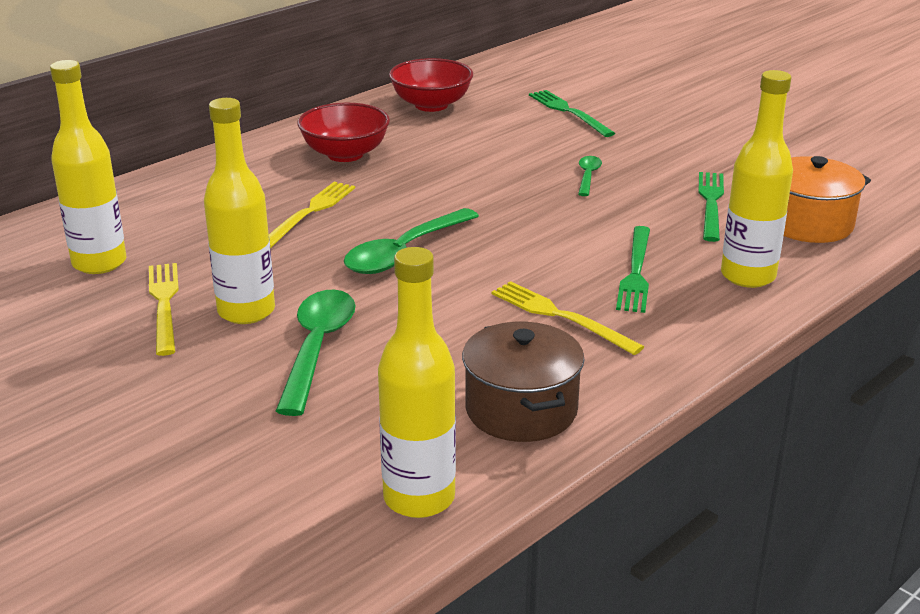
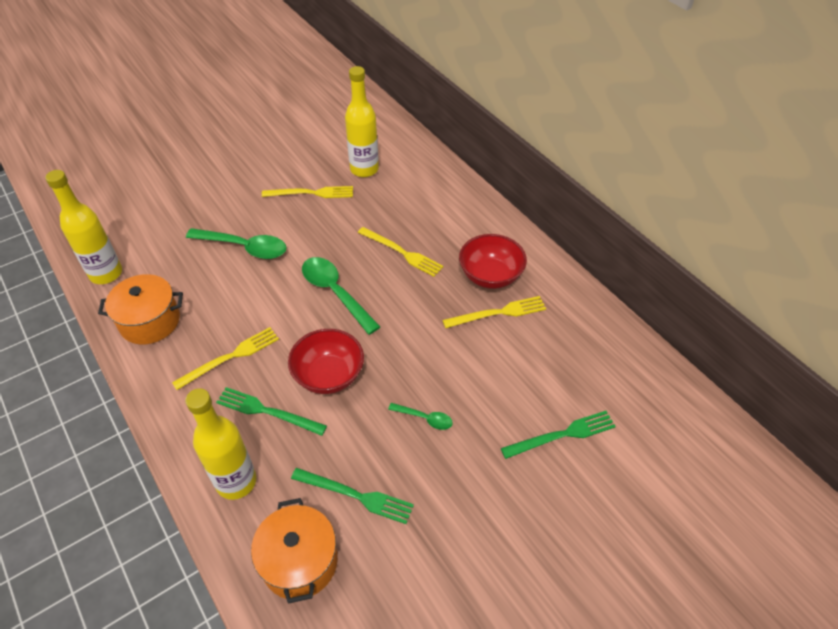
camera: 100 degrees right, 20 degrees up
yellow bottle [204,98,275,324] -> none
red bowl [389,58,473,112] -> red bowl moved to [288,329,364,394]
brown pot [462,322,585,442] -> orange pot [98,274,183,345]
none -> yellow fork [443,296,546,328]

